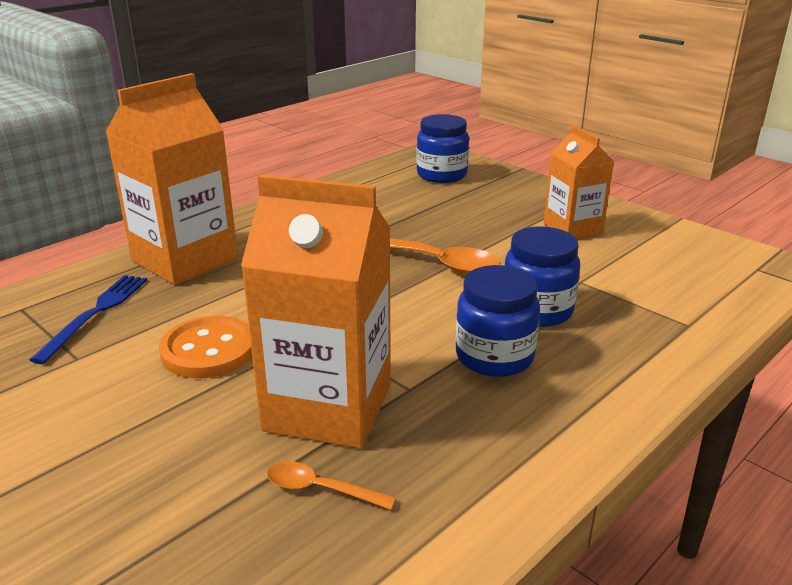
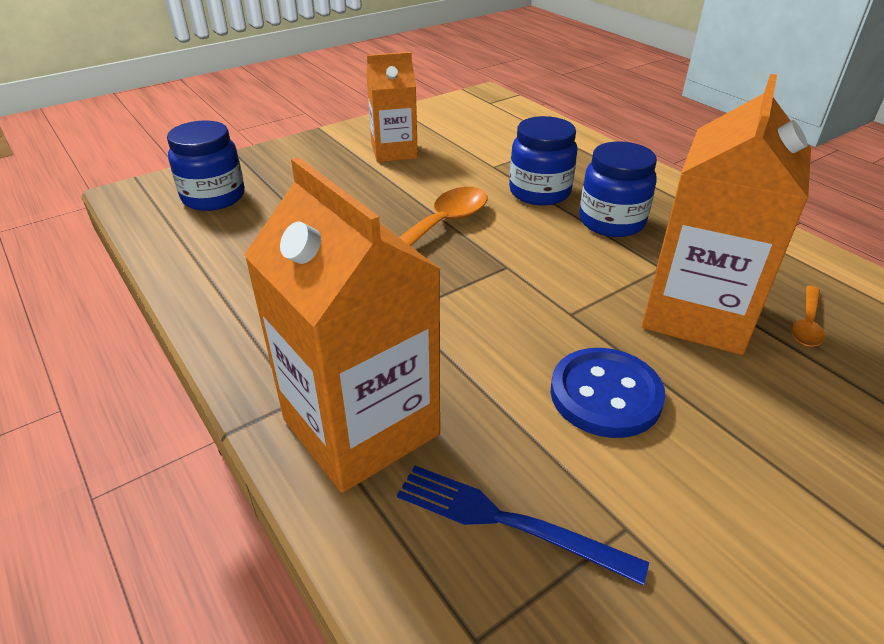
camera: 80 degrees left, 10 degrees up
orange button [159,316,252,378] -> blue button [550,348,665,438]

